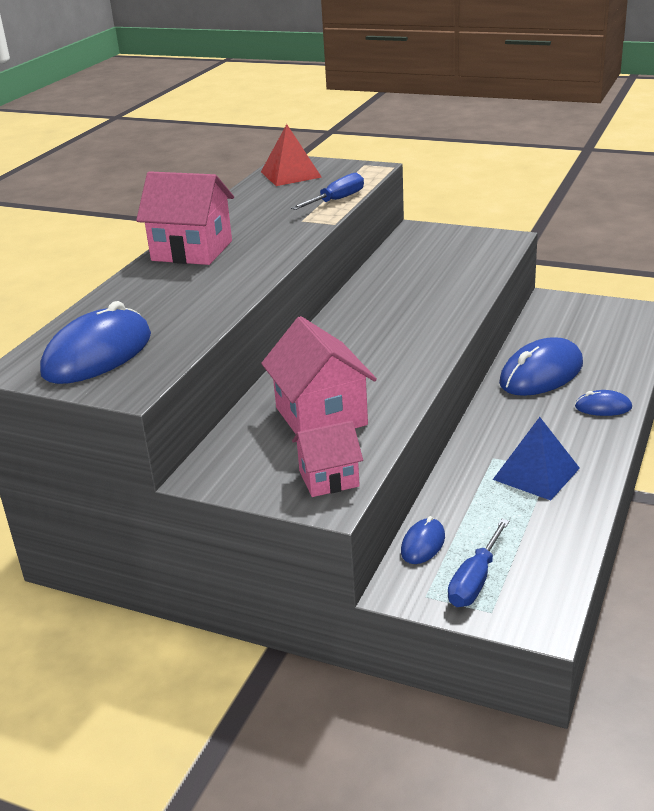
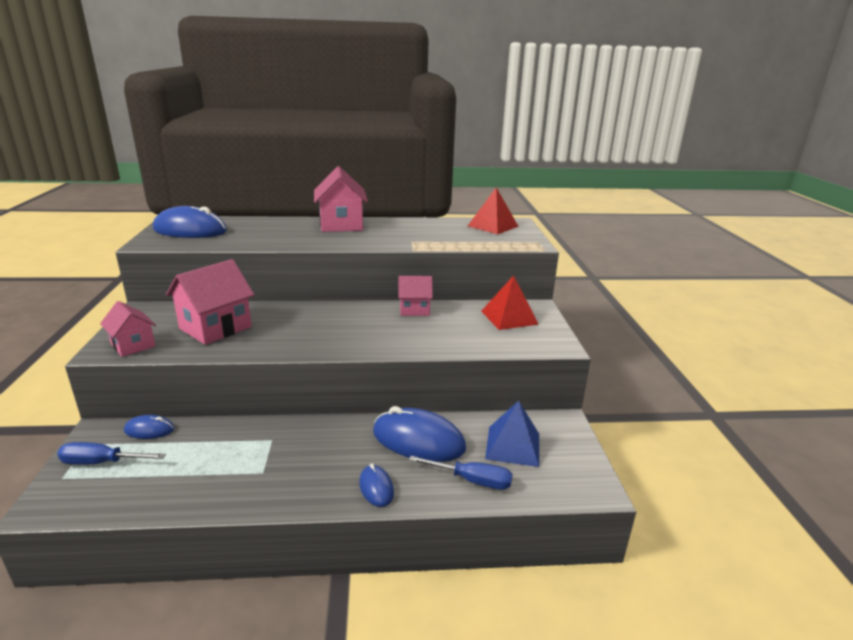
camera: 60 degrees right, 5 degrees down
blue screwdriver [291,173,364,210] -> blue screwdriver moved to [409,456,513,490]
blue pyramid [493,417,580,501] -> blue pyramid moved to [485,401,539,467]
none -> pink house [398,276,433,316]
none -> red pyramid [481,275,539,330]

